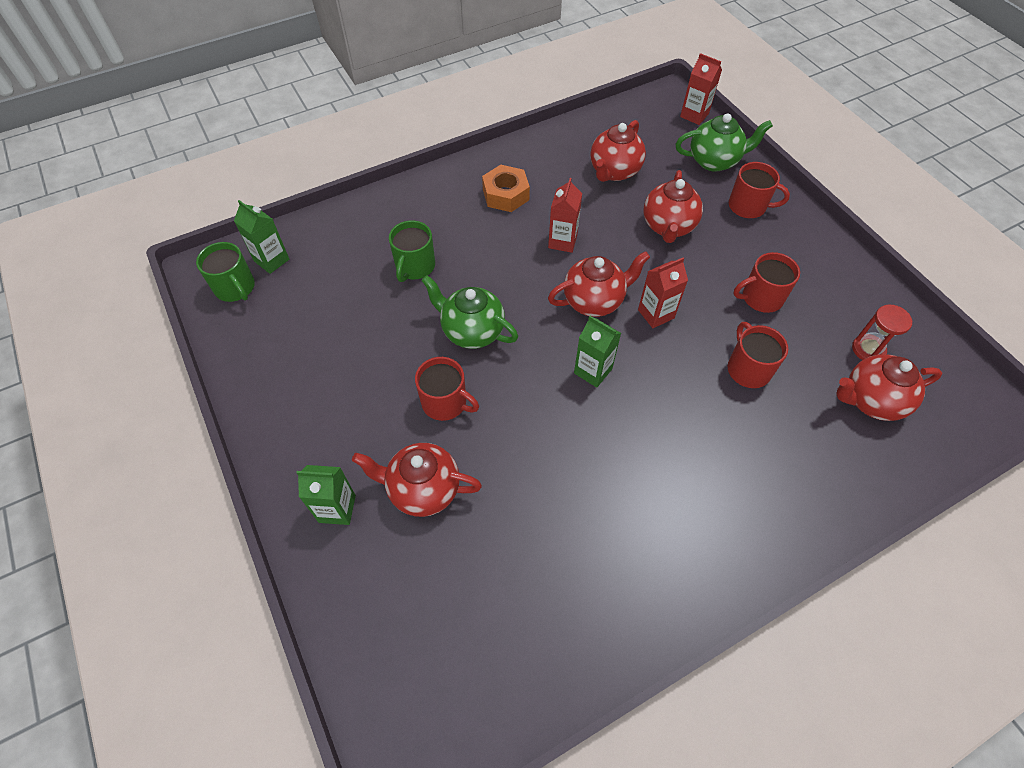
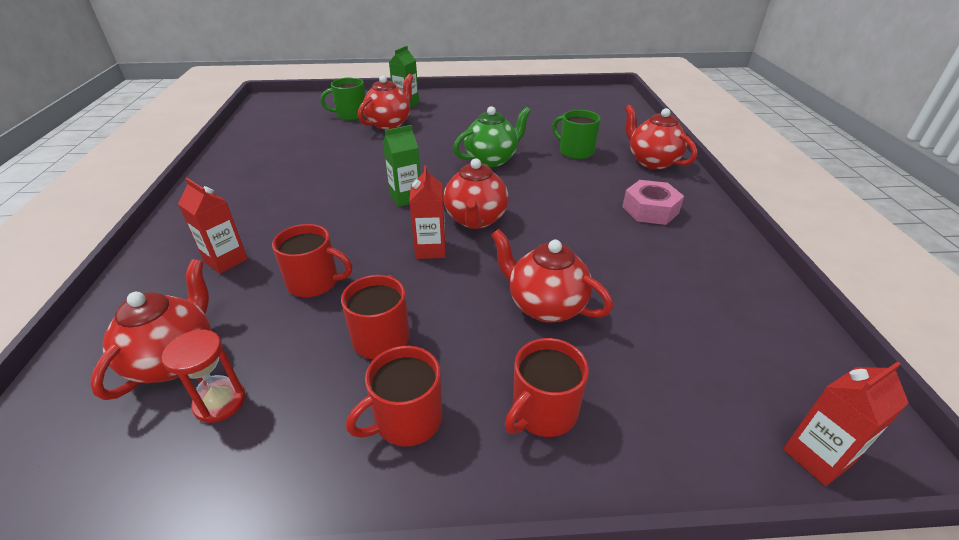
camera: 115 degrees right, 20 degrees down
green mug [196,242,255,302] -> green mug moved to [321,77,365,121]
green carton [234,200,289,274] -> none
red mug [415,357,479,421] -> red mug moved to [346,346,443,447]
orange nut [482,165,530,212] -> pink nut [622,180,684,225]
red carton [548,178,582,253] -> red carton moved to [178,178,248,274]
red teapot [590,120,646,182] -> red teapot moved to [625,104,697,170]
green teapot [676,113,773,172] -> none

